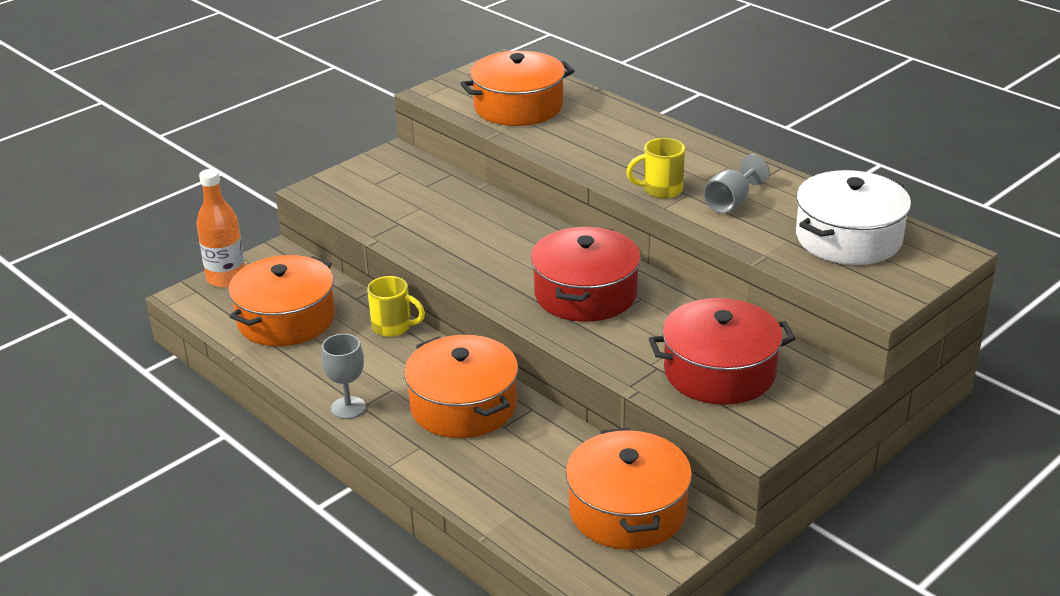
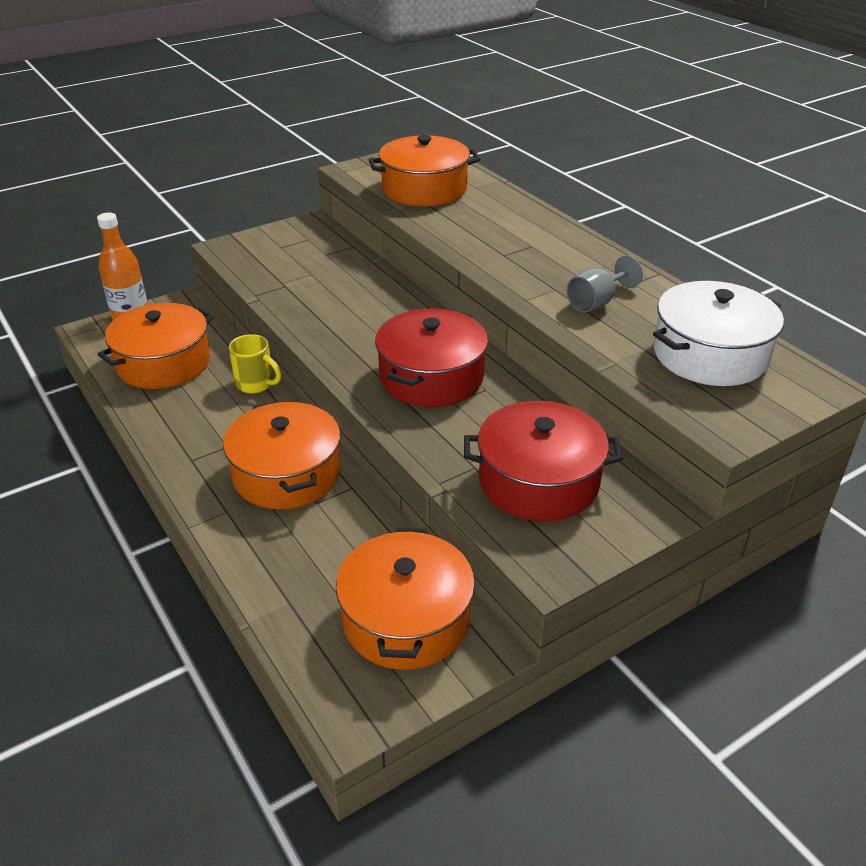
camera: 10 degrees right, 5 degrees up
grey goblet [321,334,366,419] -> none
yellow mug [626,138,685,199] -> none

